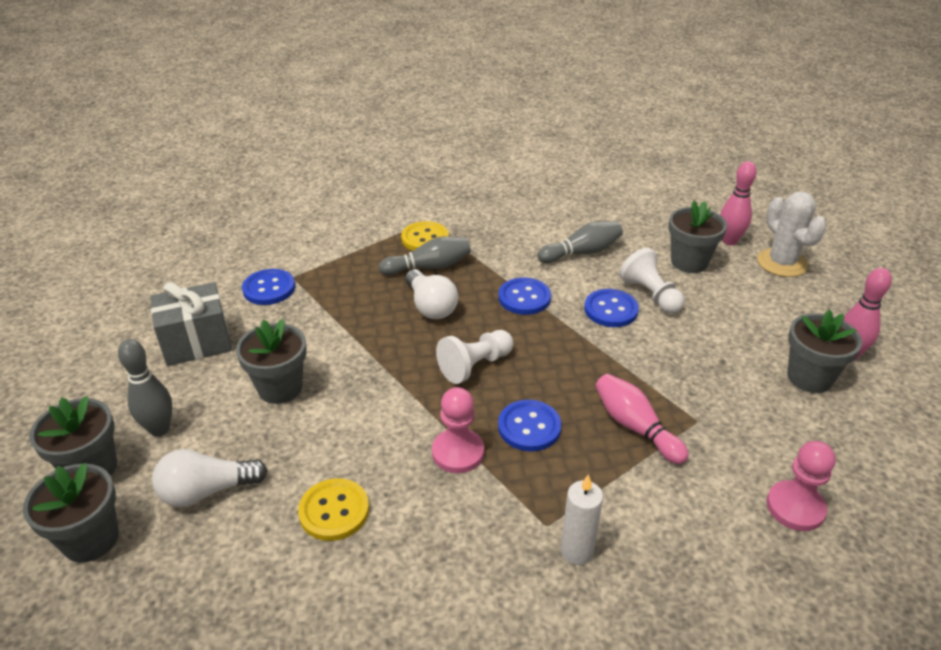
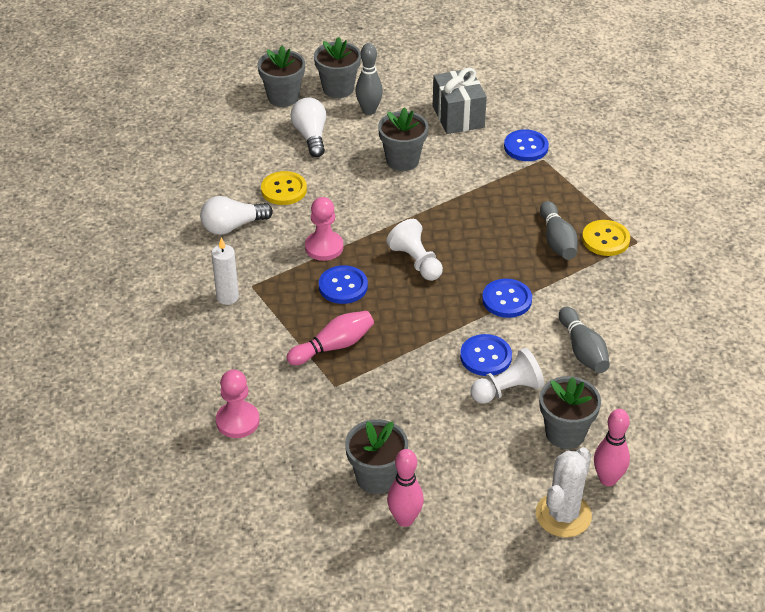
camera: 95 degrees right, 5 degrees up
white light bulb [405,269,458,319] -> white light bulb moved to [200,196,273,235]
white cactus [757,192,827,277] -> white cactus turned 45 degrees counterclockwise [536,447,592,537]

